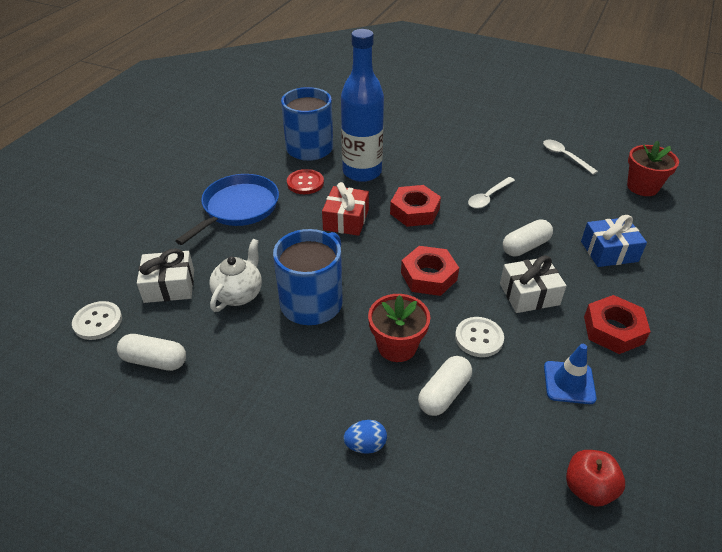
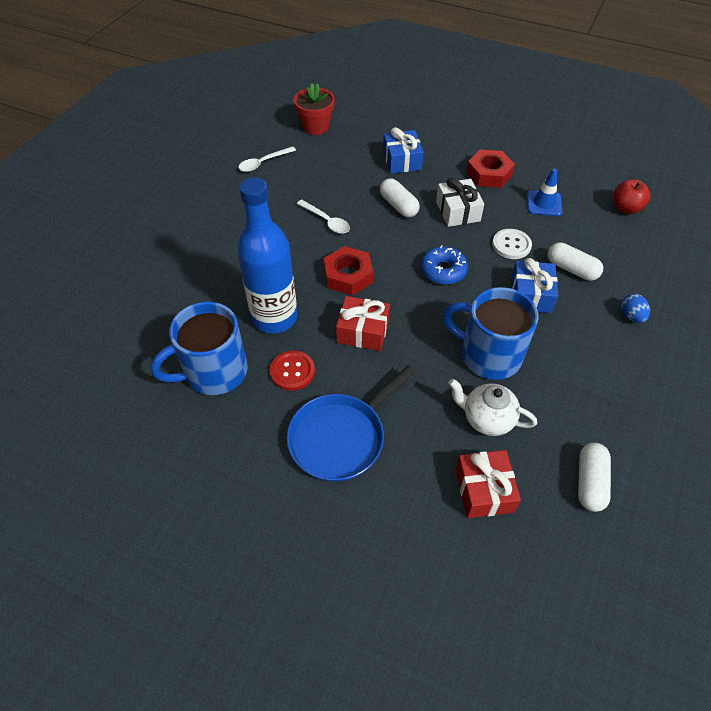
camera: 90 degrees left, 10 degrees up
white button [72,301,122,340] -> none
white gift [137,248,194,303] -> red gift [455,450,521,518]
blue pan [175,174,279,245] -> blue pan turned 75 degrees counterclockwise [287,365,415,482]
red flower pot [368,294,430,362] -> blue gift [511,258,558,313]
red nut [401,246,459,296] -> blue donut [421,246,468,285]

